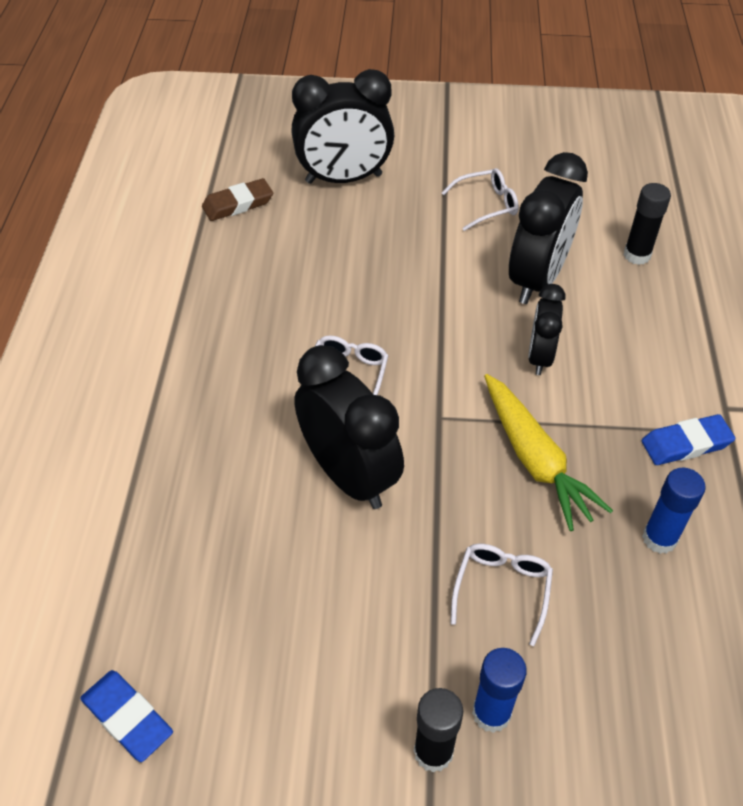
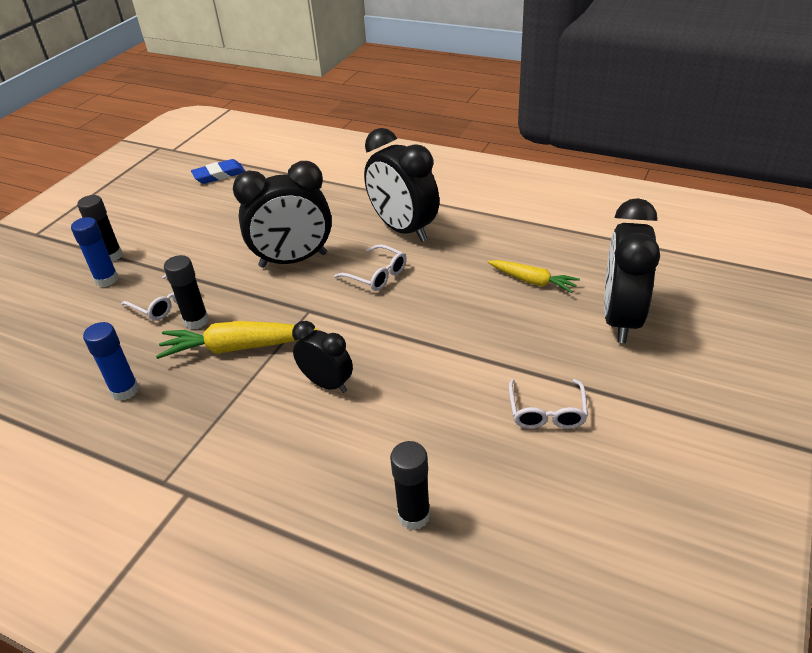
camera: 115 degrees right, 10 degrees down
brown eraser [202,178,273,221] -> none
black clock [509,152,588,304] -> black clock moved to [364,128,439,242]
blue eraser [642,414,736,465] -> none
none -> black glue stick [164,255,209,329]
none -> yellow carrot [488,260,580,293]

